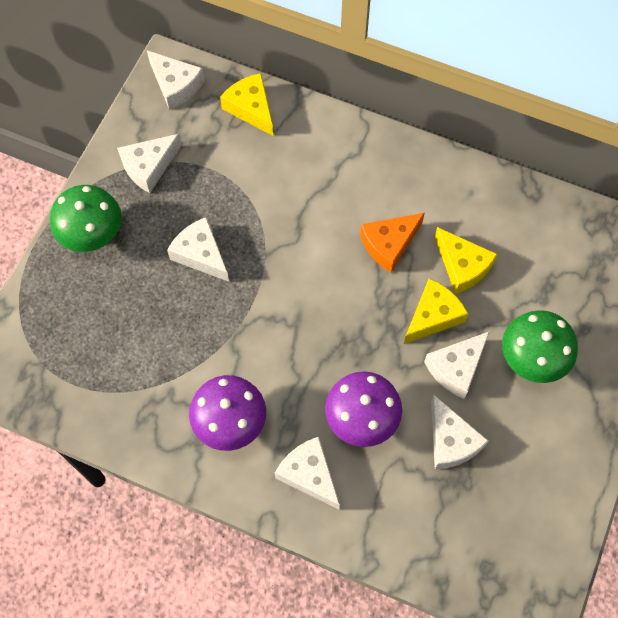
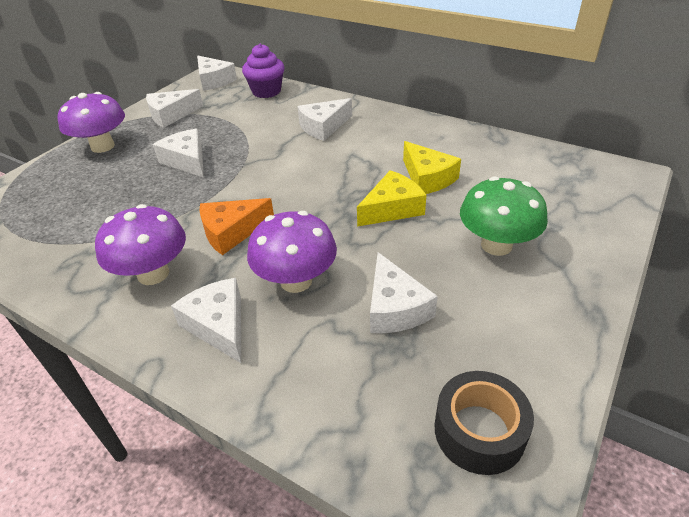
camera: 10 degrees right, 25 degrees down
green mushroom [50,185,122,252] -> purple mushroom [58,92,125,153]
yellow cheese [220,73,273,136] -> purple cupcake [242,44,284,98]
orange cheese [360,213,425,272] -> orange cheese moved to [199,198,274,255]
white cheese [424,331,490,399] -> white cheese moved to [298,98,352,141]
none -> black tape [435,371,534,475]

